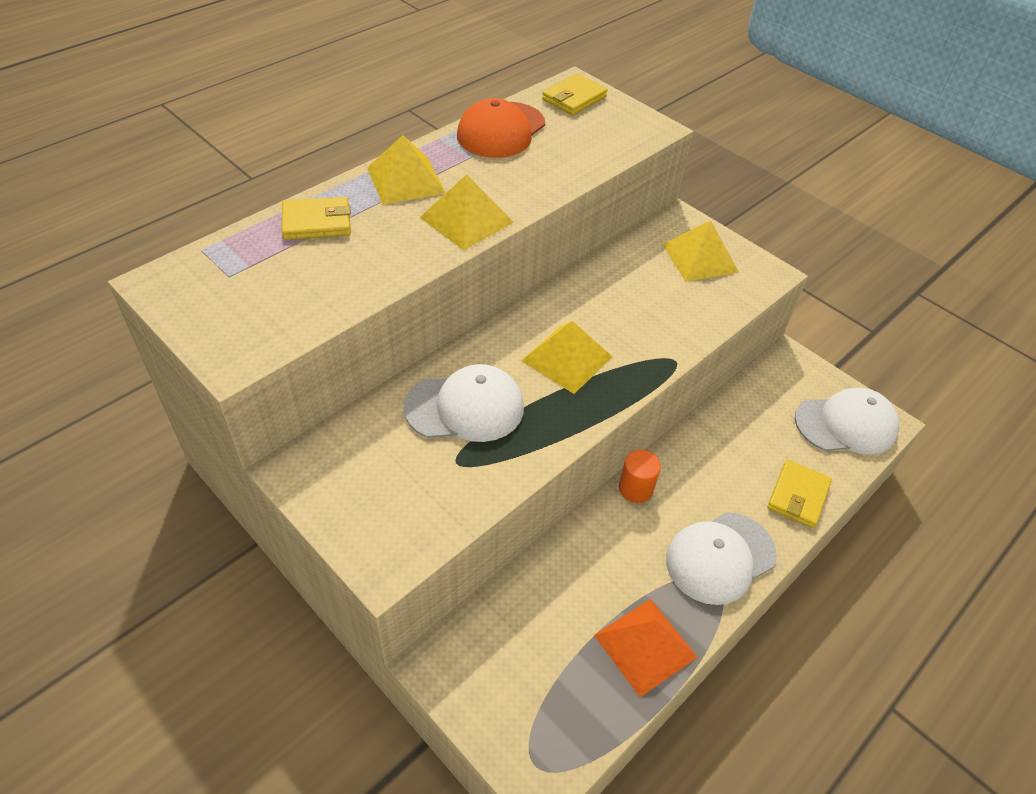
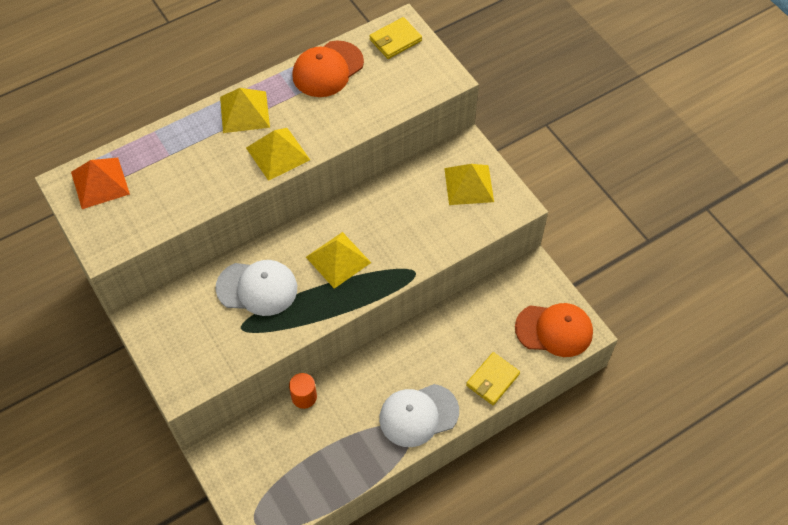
camera: 15 degrees right, 10 degrees up
yellow wallet [282,197,351,240] -> none
orange pyramid [594,599,698,697] -> orange pyramid moved to [71,158,130,209]
orange cylinder [619,450,661,503] -> orange cylinder moved to [289,373,317,409]
white cap [795,388,899,455] -> orange cap [515,303,593,357]

